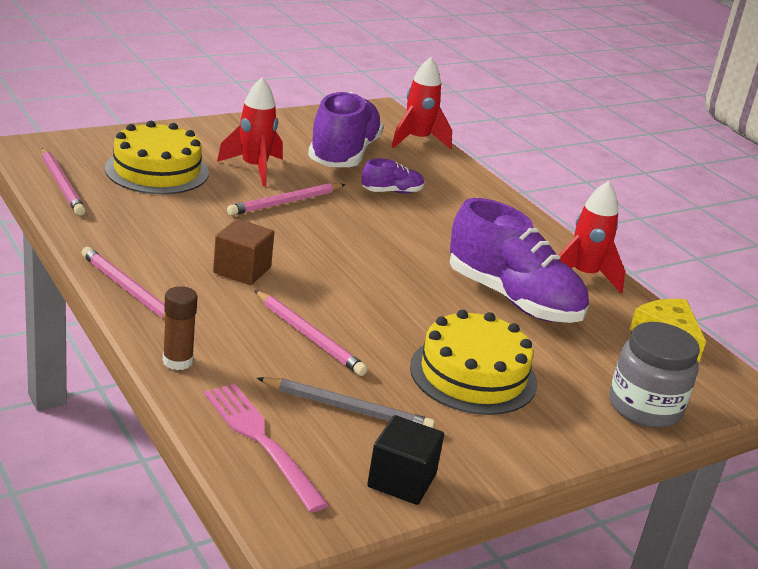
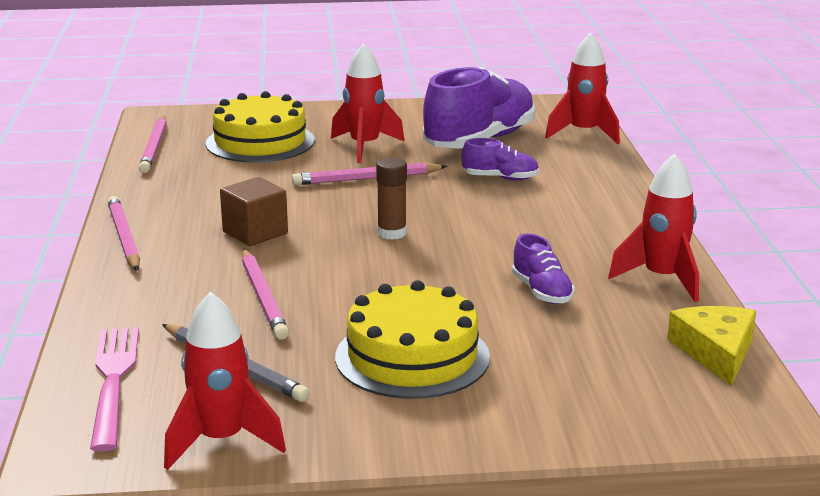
camera: 30 degrees right, 5 degrees down
brown glue stick [163,286,198,370] -> brown glue stick moved to [376,157,407,240]
black cube [367,415,444,505] -> red rocket [164,291,286,470]
purple shoe [450,198,589,323] -> purple shoe [512,233,575,304], size x0.47
grey jar [609,322,700,428] -> none

